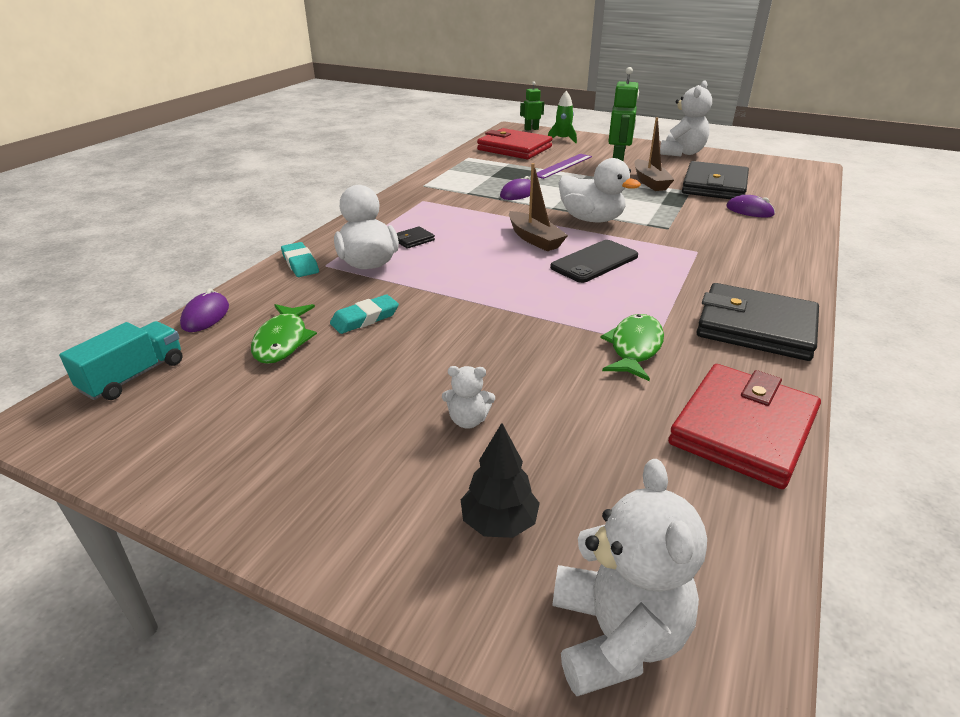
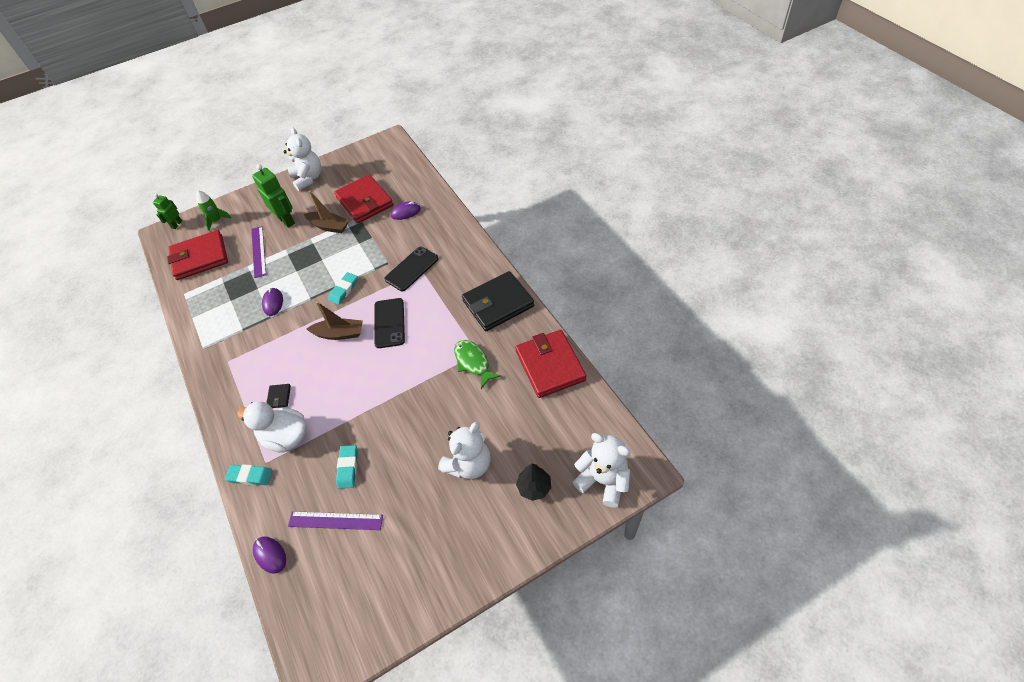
camera: 50 degrees left, 20 degrees up
turquoise truck [59,321,183,400] -> none
green fish [251,304,317,364] -> purple ruler [288,511,383,530]
white teddy bear [442,366,495,429] -> white teddy bear [438,422,491,479], size x1.99
white duck [558,158,641,222] -> turquoise eraser [328,272,358,305]
black wallet [682,161,749,199] -> red wallet [334,175,393,223]
none -> black phone [384,247,439,291]

